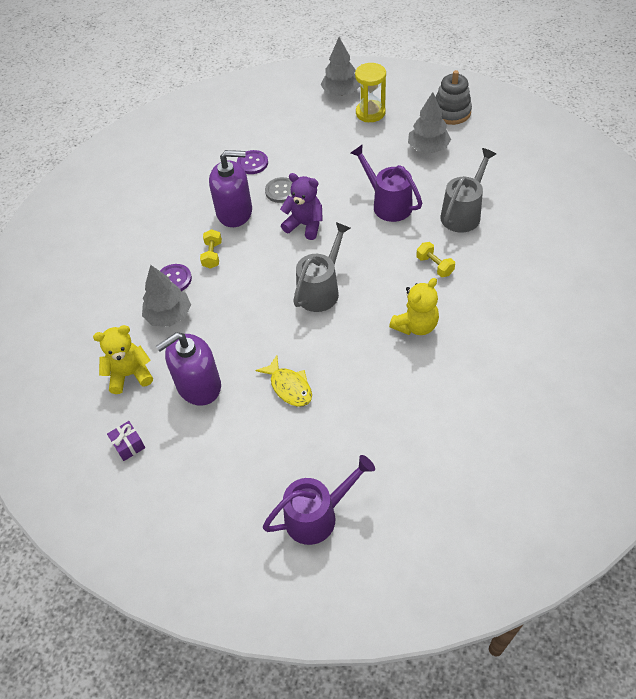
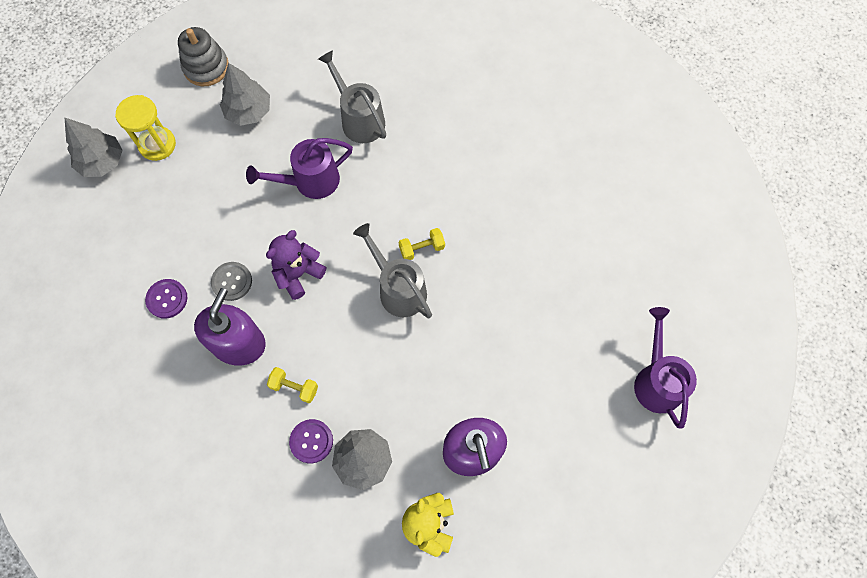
camera: 75 degrees left, 15 degrees up
purple gift [107,421,145,461] -> none
yellow fish [255,356,312,407] -> none
yellow teddy bear [389,278,439,335] -> none
yellow dumbbell [416,242,455,277] -> yellow dumbbell moved to [399,228,445,260]

